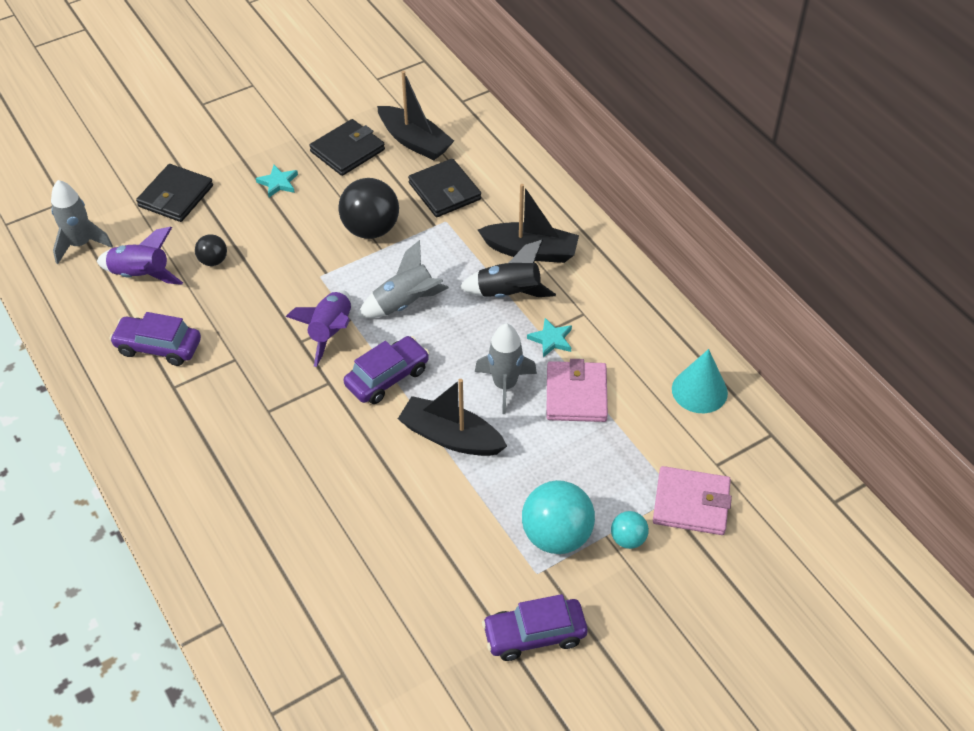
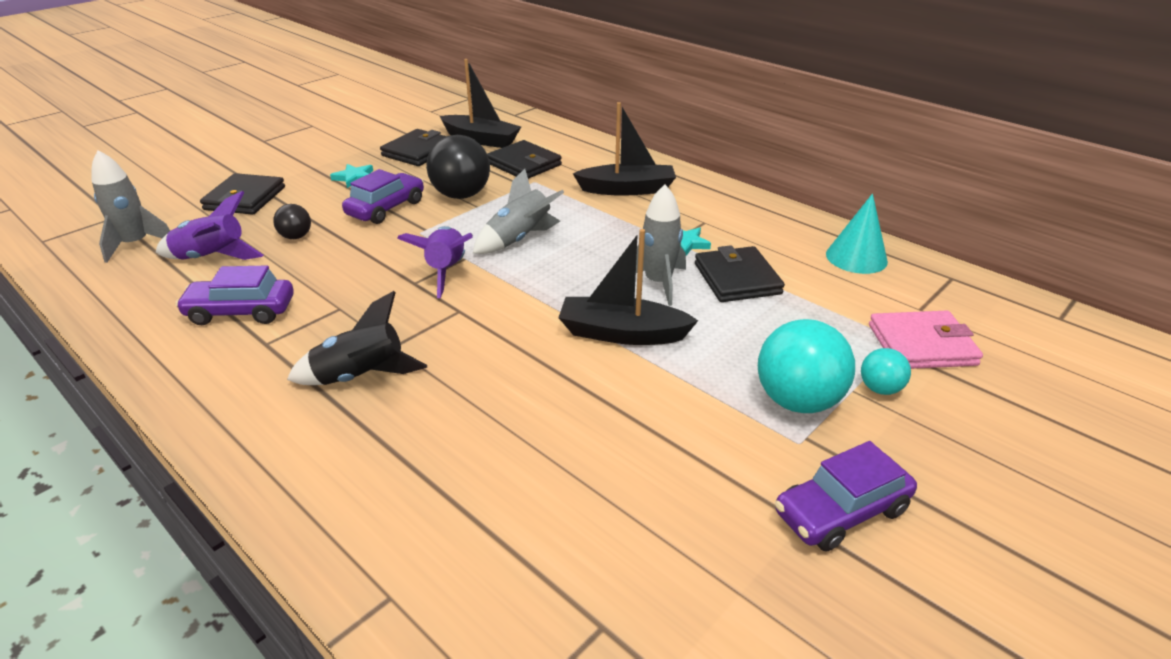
camera: 15 degrees left, 15 degrees down
purple car [344,336,429,404] -> purple car moved to [342,169,424,224]
black rocket [460,240,556,298] -> black rocket moved to [287,291,427,385]
pink wallet [546,359,608,422] -> black wallet [695,245,785,302]

